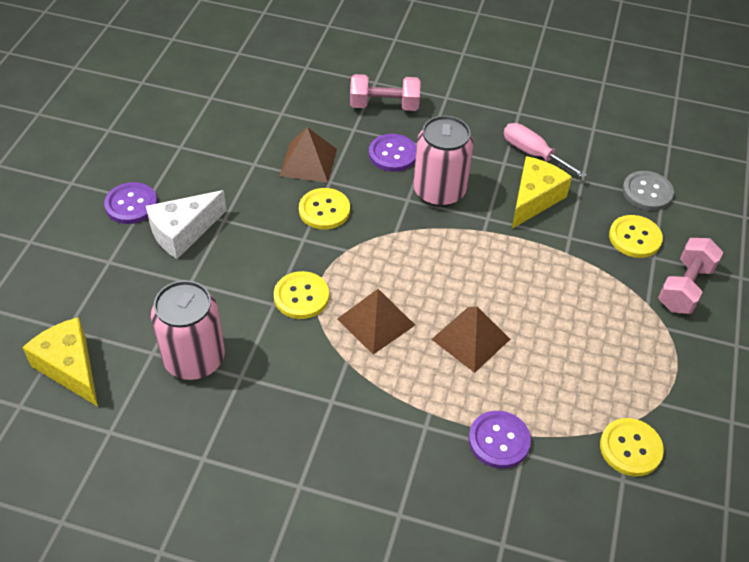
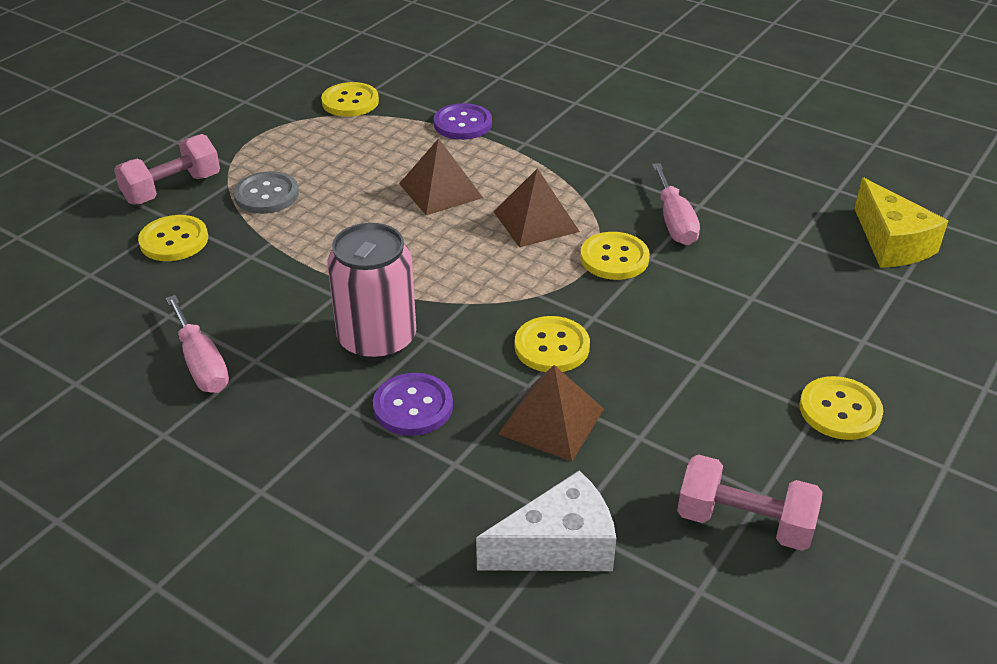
camera: 160 degrees left, 10 degrees down
purple button [104,182,157,224] -> yellow button [799,376,883,440]
white cheese [146,190,227,259] -> white cheese moved to [476,470,616,571]
pink can [151,280,225,380] -> none
pink dumbbell [350,74,421,111] -> pink dumbbell moved to [677,455,823,551]
yellow cheese [512,156,572,229] -> none
grey button [622,171,674,211] -> grey button moved to [233,171,299,214]
none -> pink screwdriver [652,163,700,245]

